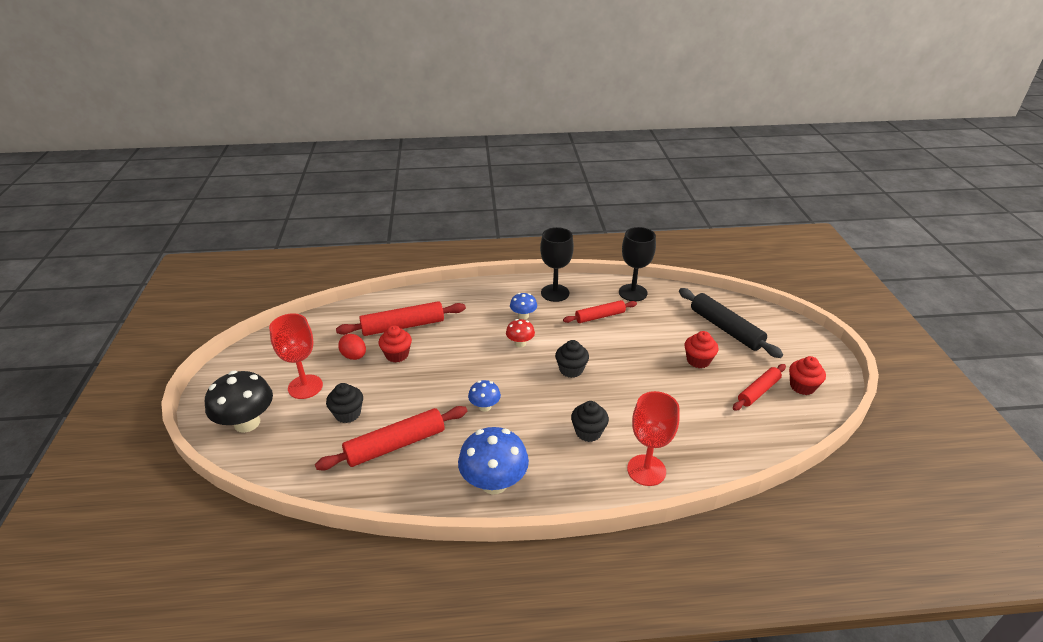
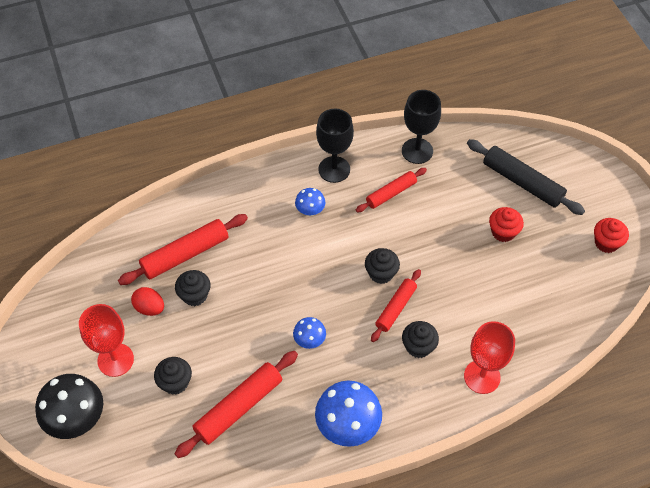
camera: 15 degrees left, 20 degrees up
red cupcake [378,325,412,362] -> black cupcake [175,270,211,306]
red mushroom [506,319,535,347] -> none
red rolling pin [733,364,786,411] -> red rolling pin moved to [371,269,421,342]

